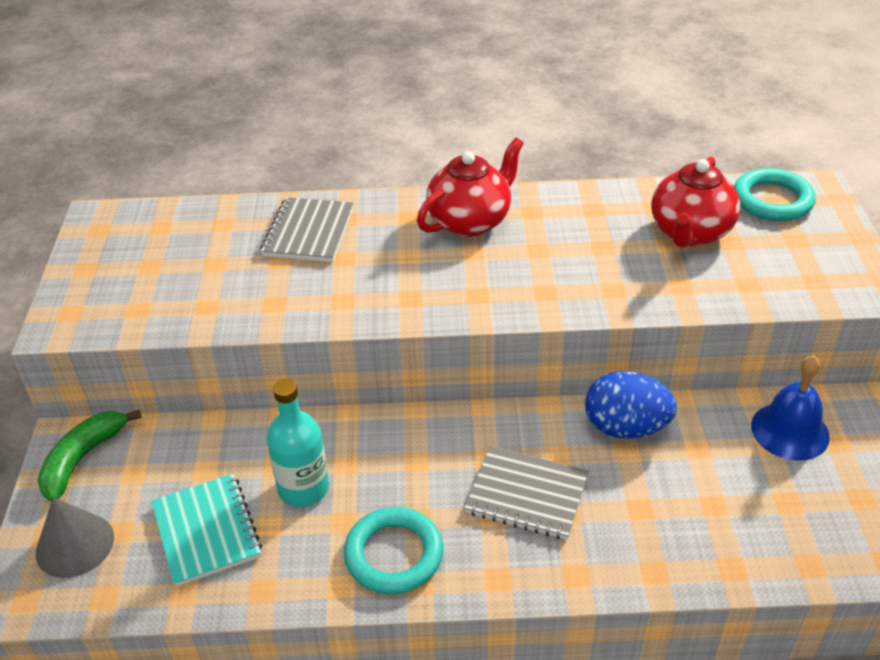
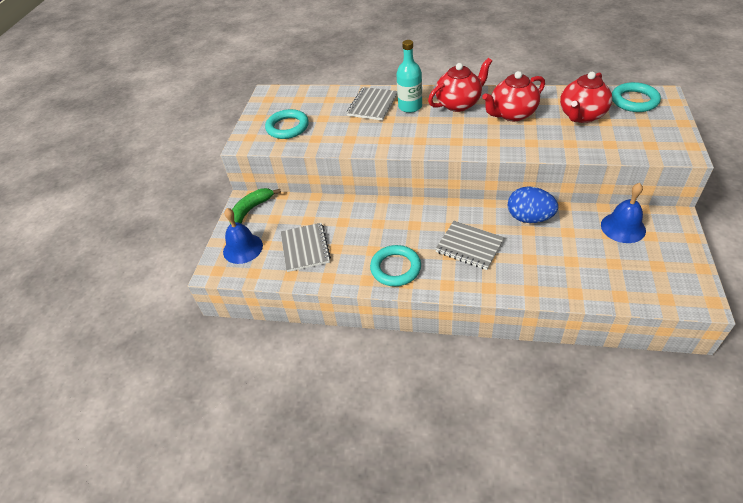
camera: 15 degrees right, 5 degrees up
grey cone [36,497,114,578] -> blue bell [223,208,263,264]
turquoise notebook [151,474,262,587] -> grey notebook [281,223,331,272]
turquoise bottle [267,379,329,507] -> turquoise bottle moved to [396,40,422,113]
none -> turquoise ring [265,109,309,139]
none -> red teapot [482,71,545,121]

